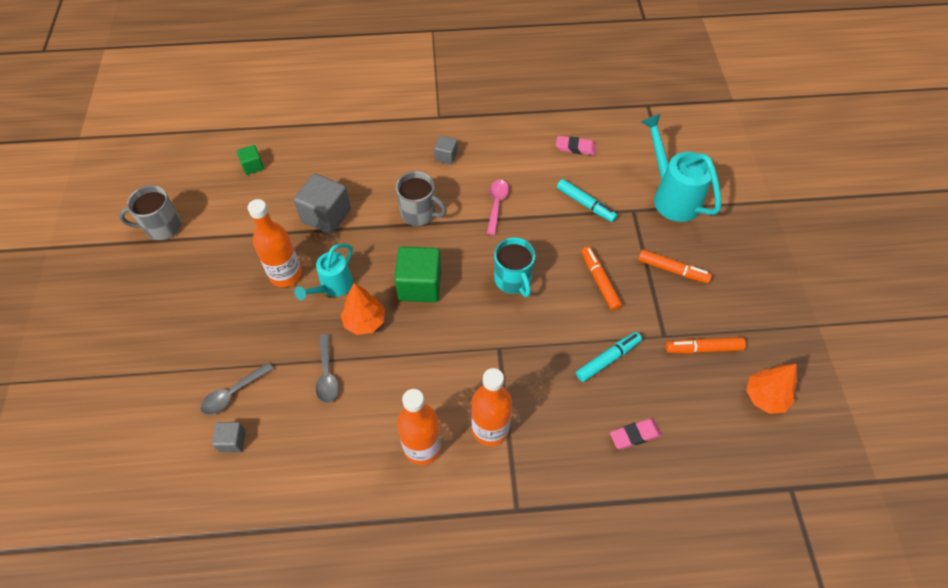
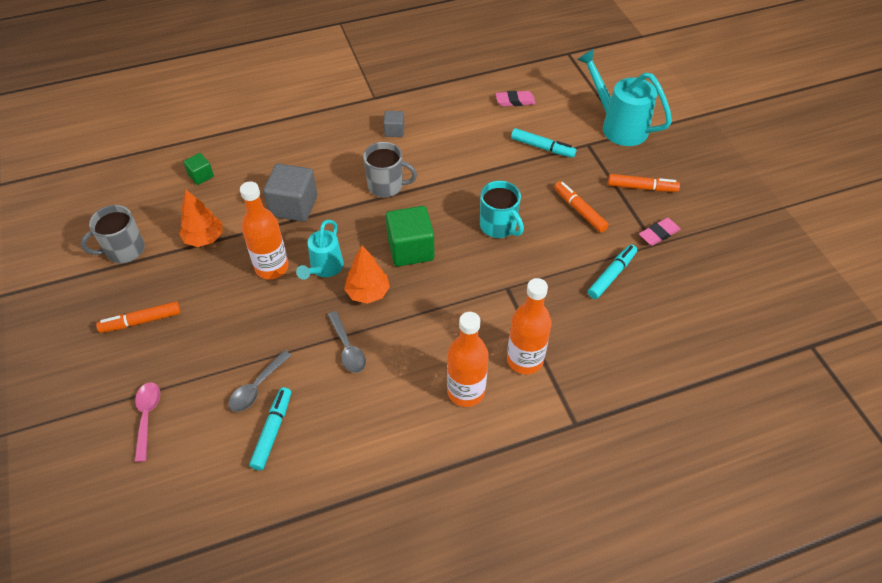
camera: 15 degrees left, 5 degrees down
grey cube [212,422,246,453] -> turquoise marker [249,387,291,470]
pink spoon [487,180,509,235] -> pink spoon moved to [135,382,160,462]
pink eraser [610,419,662,449] -> pink eraser moved to [639,218,681,246]
orange marker [666,337,746,354] -> orange marker moved to [96,301,181,333]
orange tree [746,364,797,414] -> orange tree moved to [179,189,222,247]

